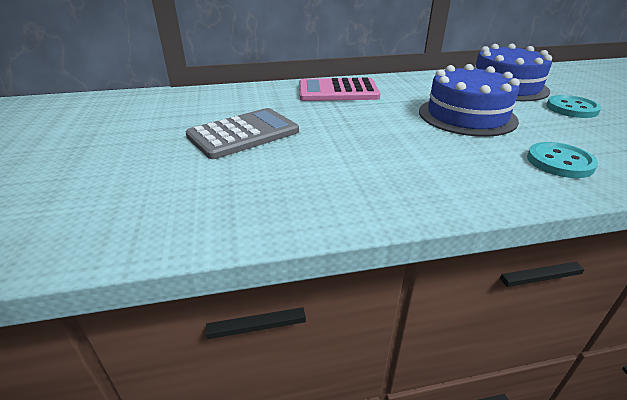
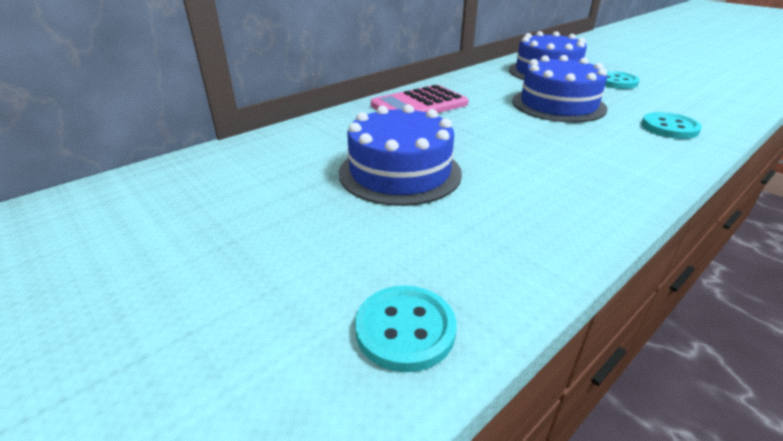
camera: 30 degrees left, 0 degrees up
grey calculator [186,108,299,159] -> blue cake [339,104,462,206]
none -> turquoise button [355,285,456,372]

